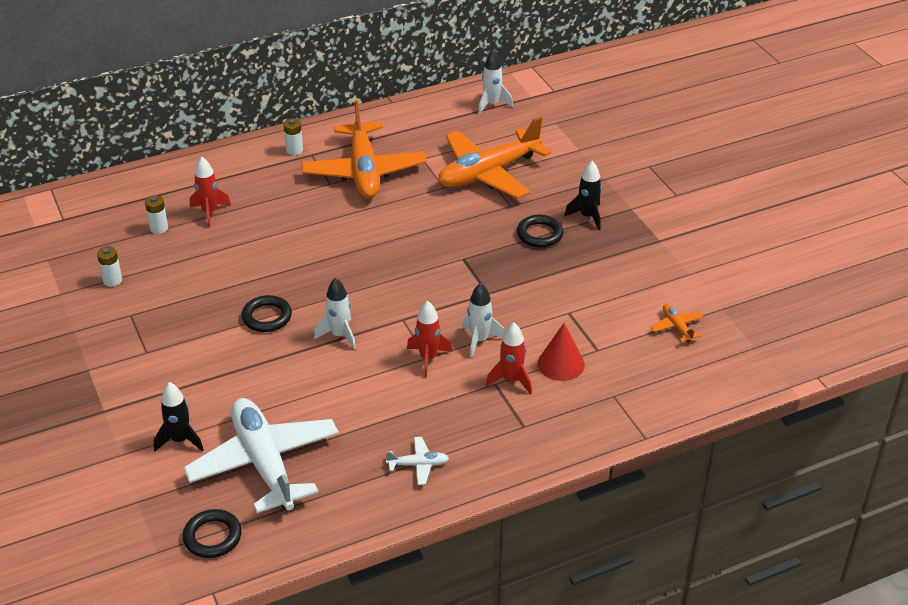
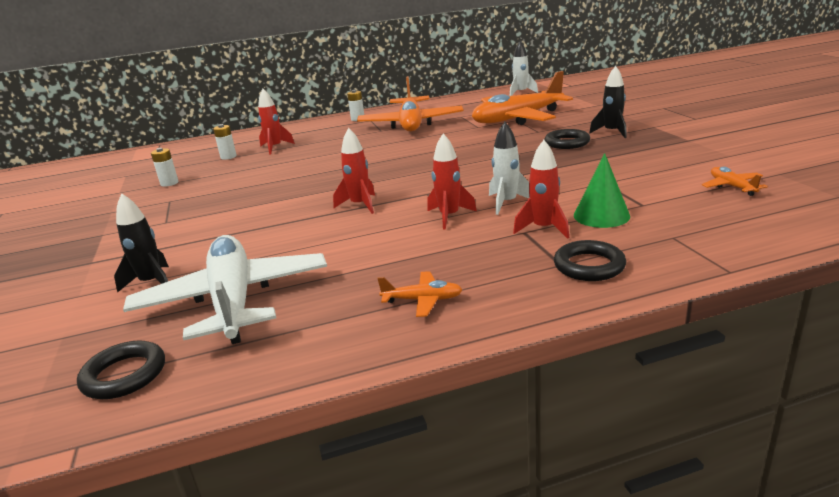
camera: 10 degrees right, 15 degrees down
black ring [242,295,292,332] -> black ring moved to [554,240,626,281]
white rocket [314,278,356,350] -> red rocket [333,128,375,214]
white plane [386,437,449,485] -> orange plane [377,271,462,317]
red cone [538,323,585,381] -> green cone [574,153,630,228]

